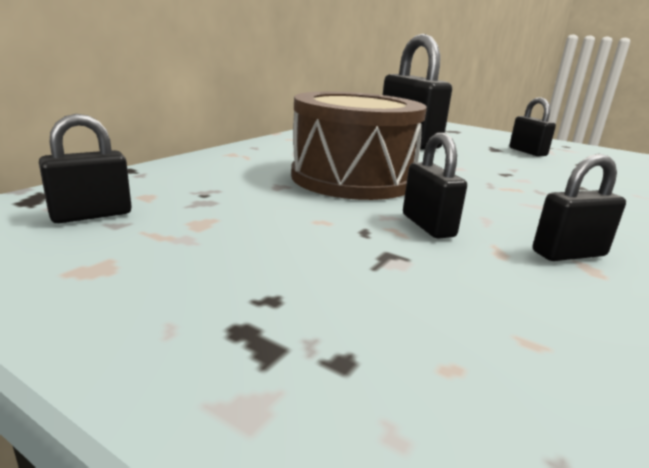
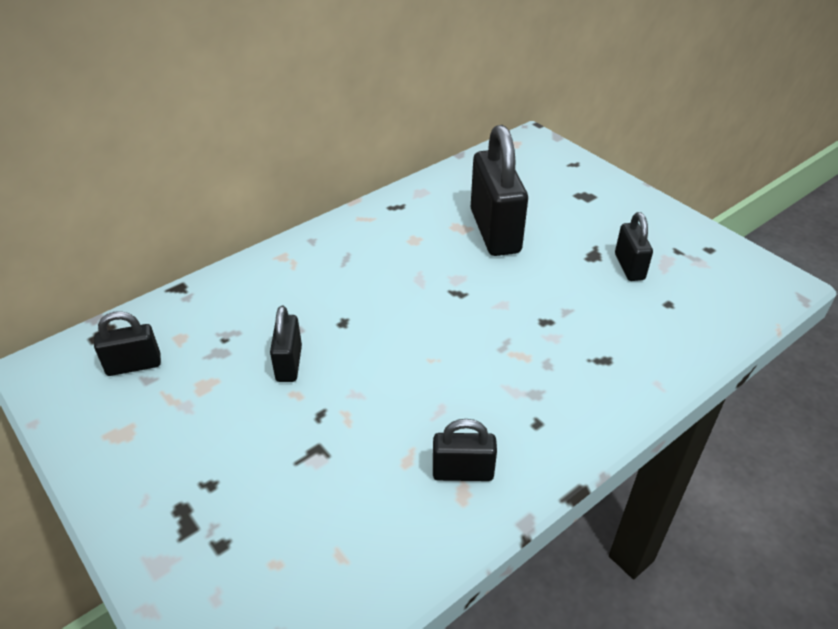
camera: 20 degrees right, 20 degrees up
brown drum [291,92,427,200] -> none
black padlock [403,133,467,239] -> black padlock moved to [270,306,302,382]

